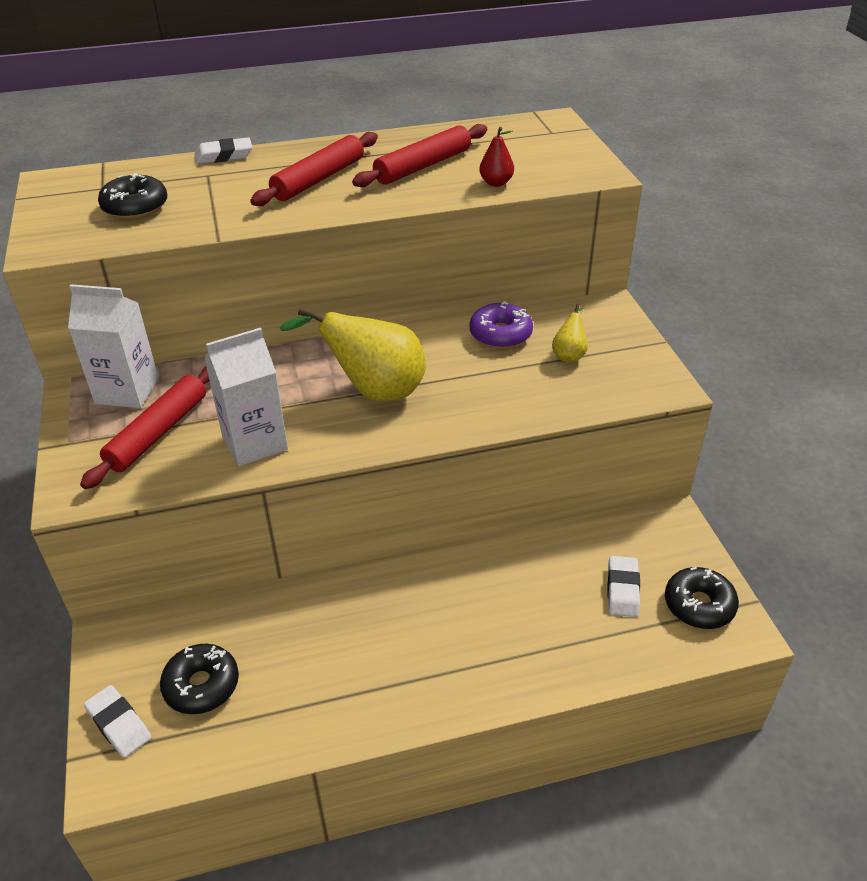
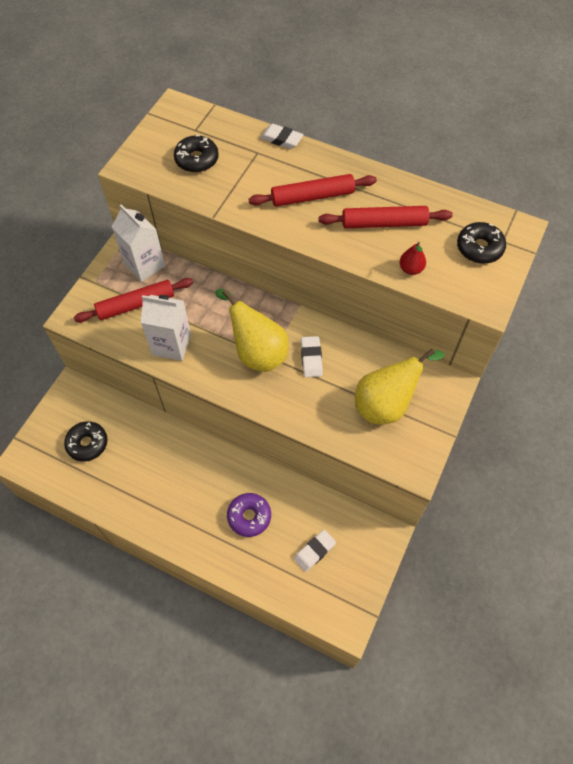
camera: 40 degrees right, 20 degrees up
white eraser [84,685,151,758] -> white eraser moved to [301,336,323,377]
purple donut [470,301,533,349] -> purple donut moved to [227,493,271,537]
yellow pear [552,304,588,362] -> yellow pear [355,348,445,425], size x2.17
black donut [665,567,739,629] -> black donut moved to [457,222,506,264]

